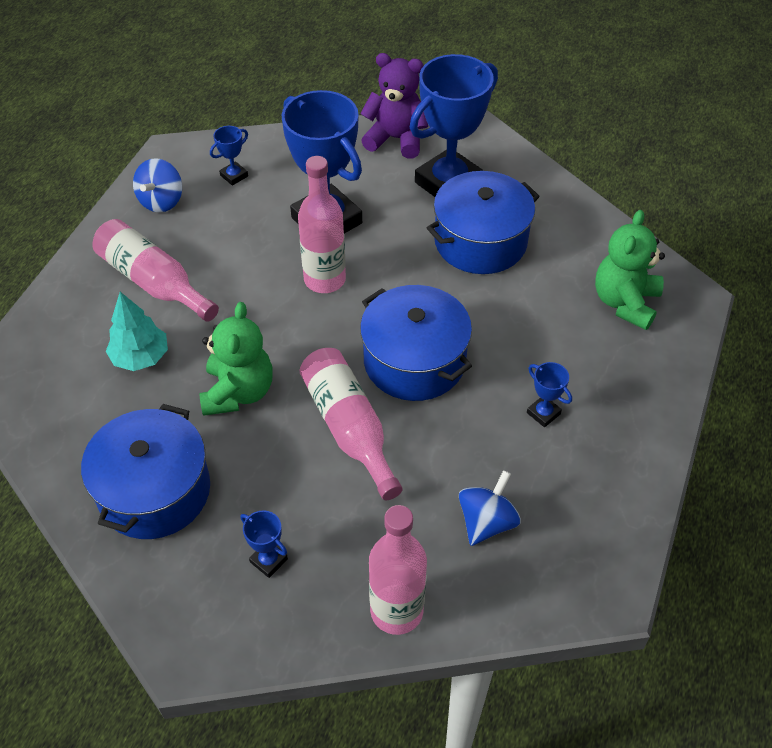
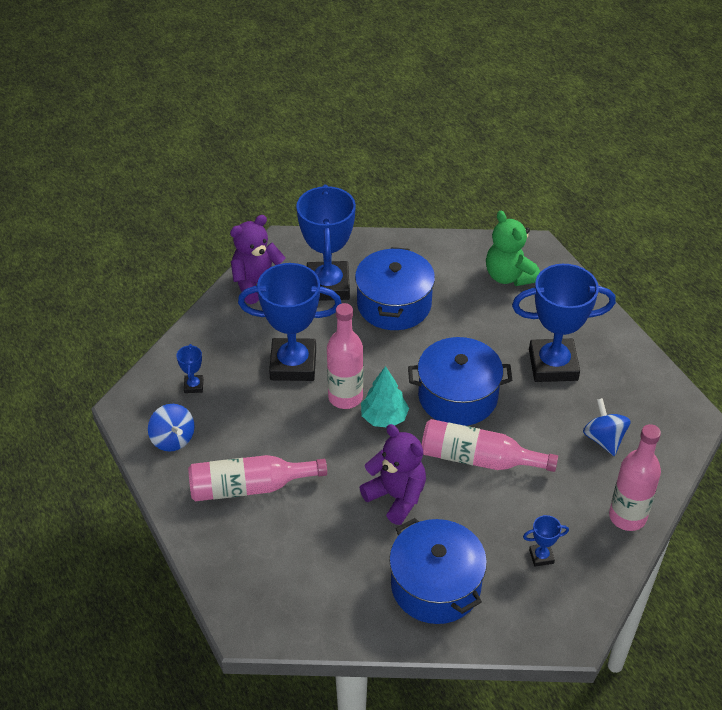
camera: 50 degrees left, 5 degrees down
turquoise tree [106,292,168,371] -> turquoise tree moved to [361,366,409,428]
green teddy bear [200,302,273,416] -> purple teddy bear [359,424,426,525]
blue trophy [527,362,572,427] -> blue trophy [512,264,616,382], size x2.43

